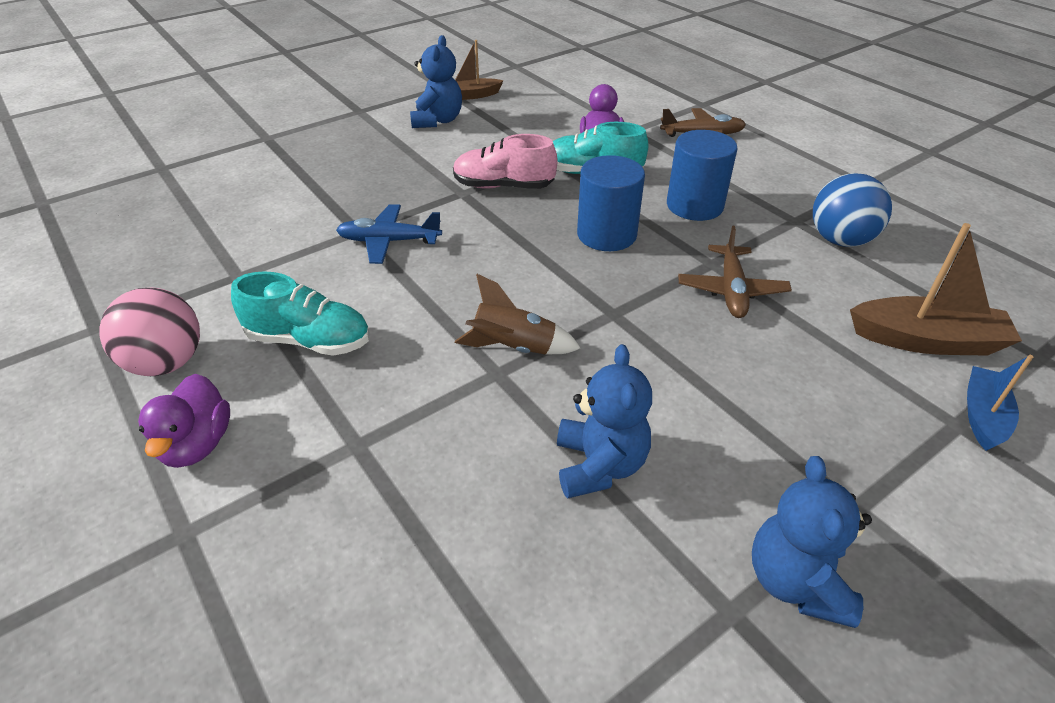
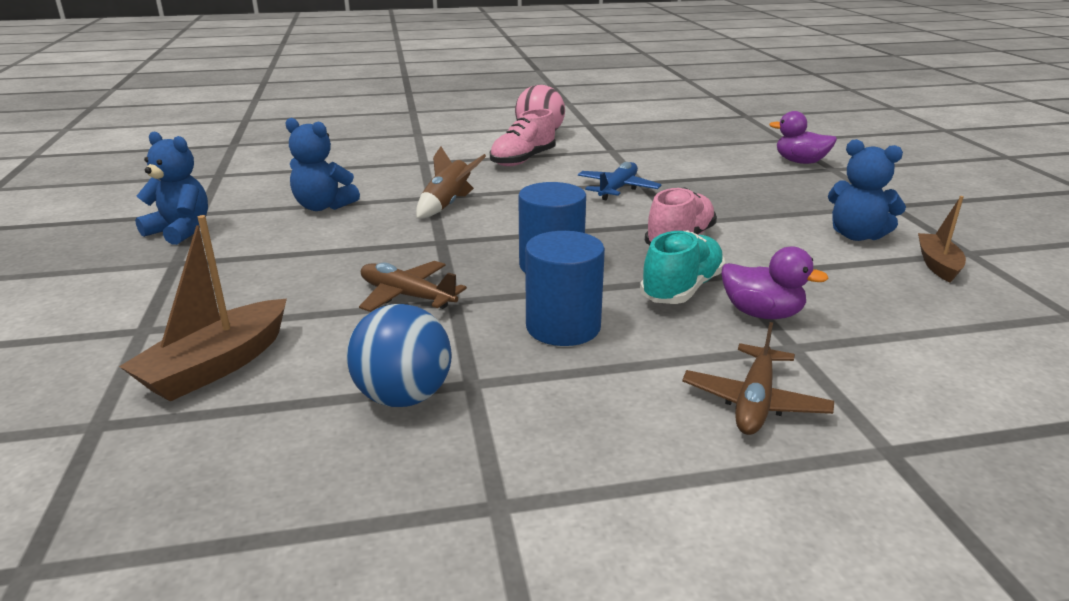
camera: 115 degrees right, 15 degrees down
purple duck [138,374,230,468] -> purple duck moved to [769,111,837,164]
turquoise shoe [231,271,370,356] -> pink shoe [490,109,556,166]
blue boat [967,355,1033,451] -> none

